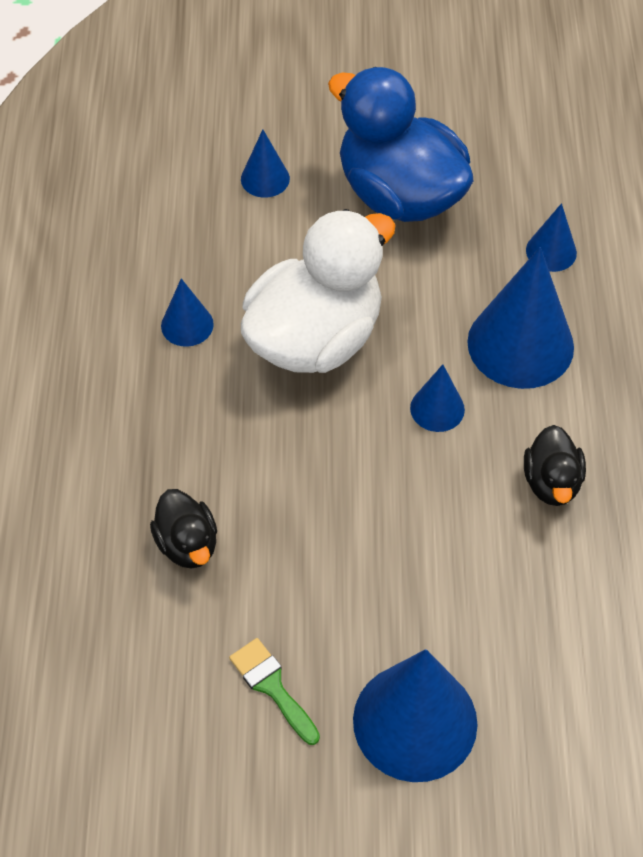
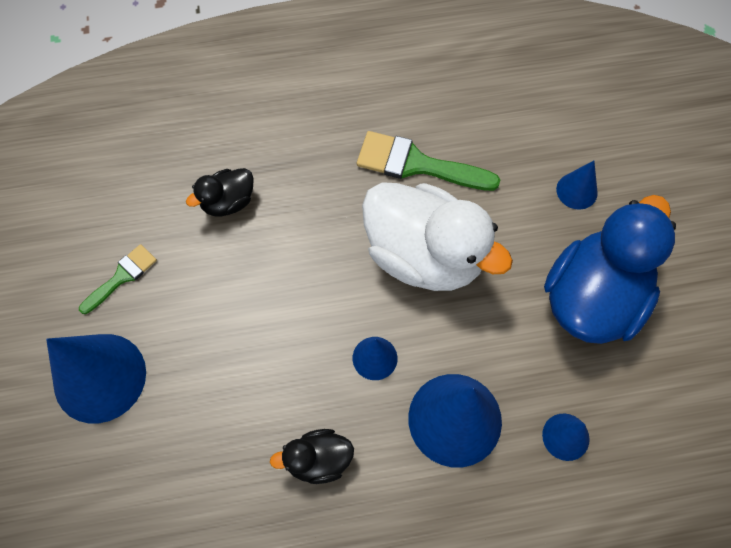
camera: 80 degrees right, 10 degrees up
blue cone [161,278,214,347] -> green brush [357,131,500,191]

